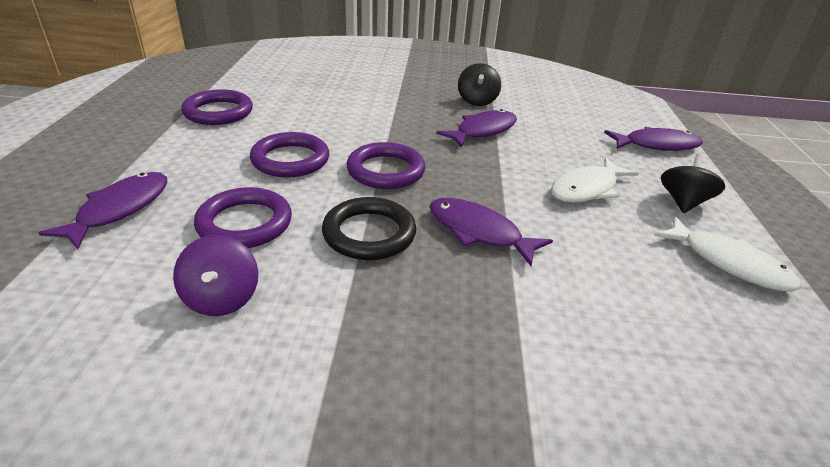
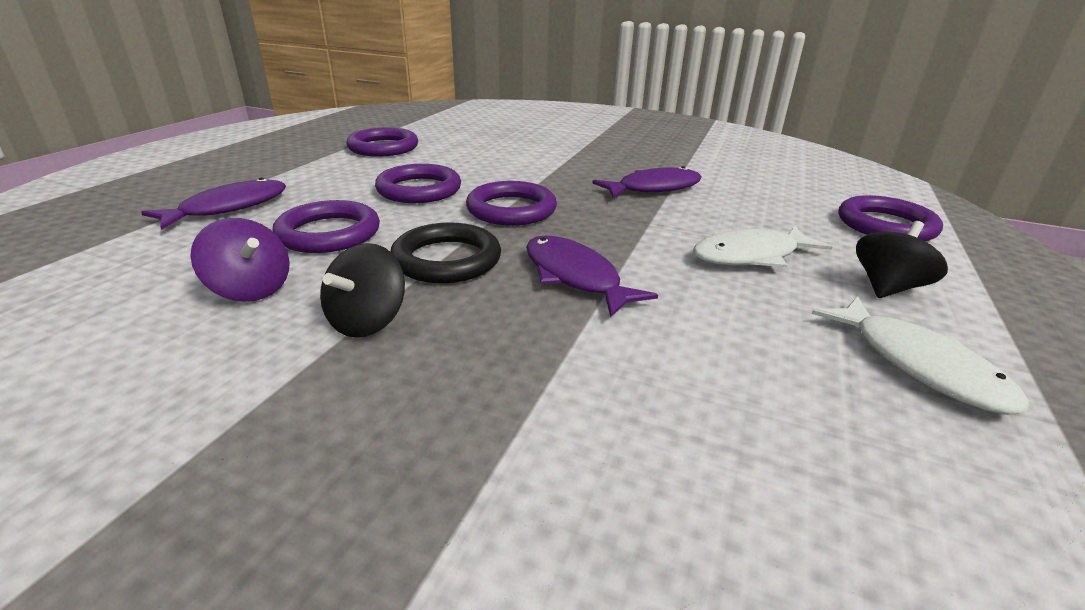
camera: 20 degrees right, 5 degrees down
purple spinning top [173,235,258,316] -> purple spinning top turned 60 degrees counterclockwise [190,218,290,302]
black spinning top [458,63,501,106] -> black spinning top moved to [320,243,405,338]
purple fish [604,127,703,151] -> purple ring [839,195,943,241]

